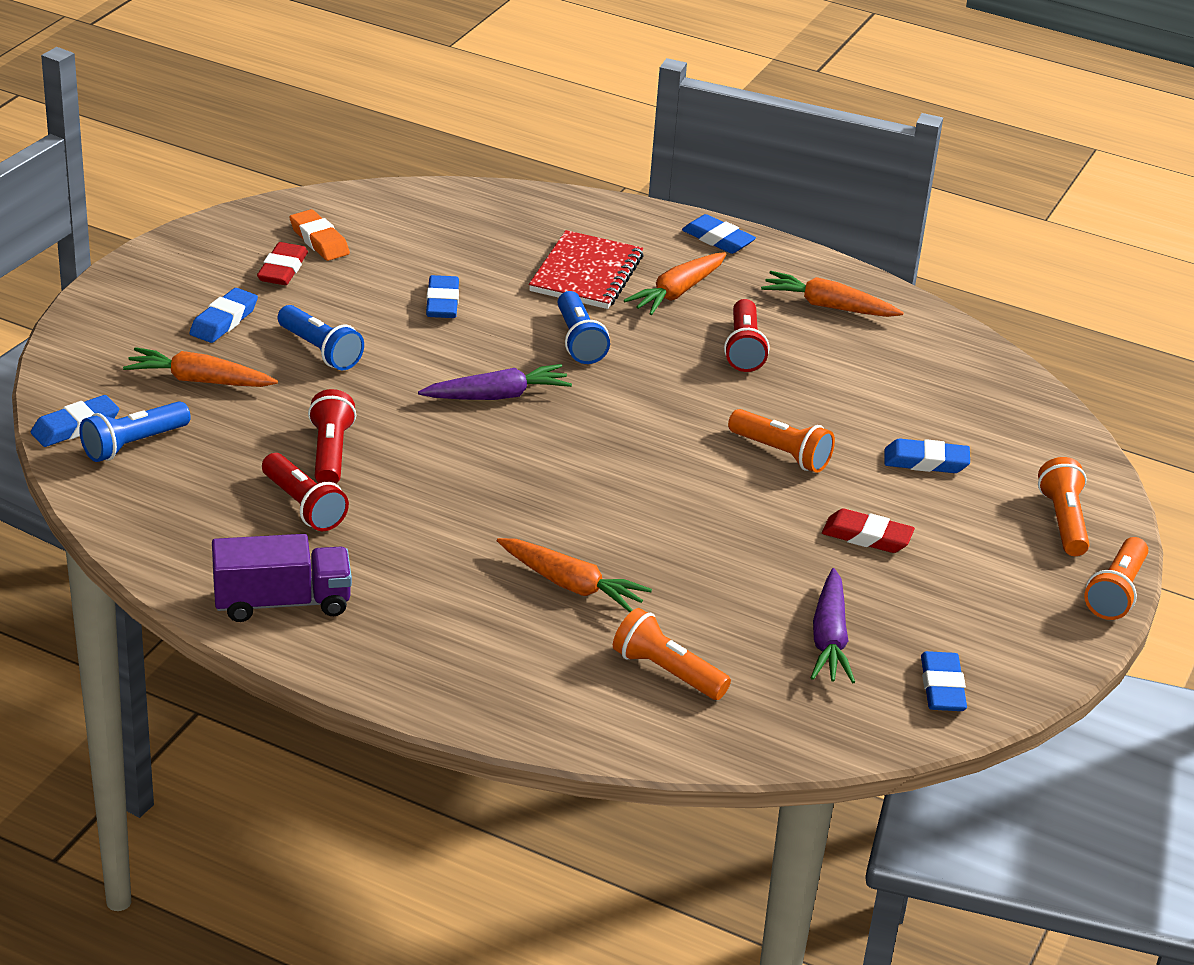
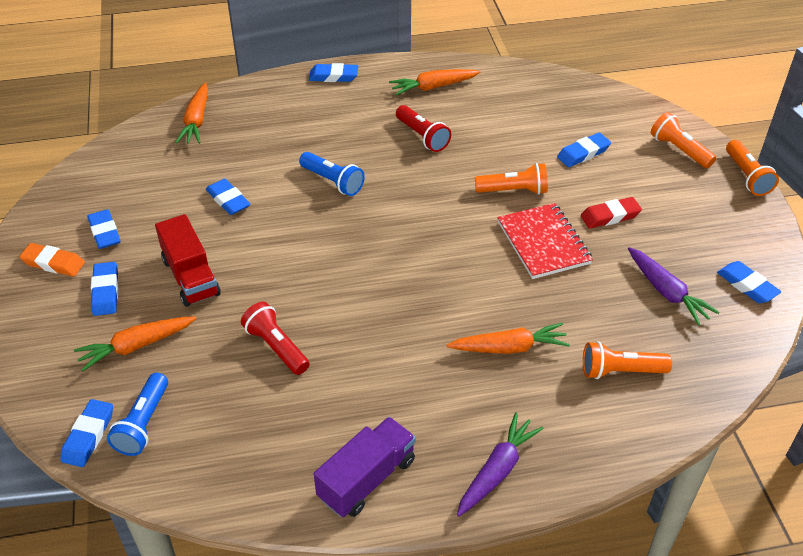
camera: 35 degrees left, 10 degrees up
red eraser [257,242,308,285] -> blue eraser [87,209,121,249]
red flashlight [262,453,349,531] -> none
blue flashlight [278,305,364,370] -> red truck [155,214,221,307]
orange eraser [290,209,350,261] -> orange eraser moved to [19,243,85,277]
purple carrot [418,364,572,400] -> purple carrot moved to [457,412,544,517]
red notebook [529,230,644,309] -> red notebook moved to [497,203,593,279]
orange carrot [624,252,726,315] -> orange carrot moved to [176,83,208,144]

